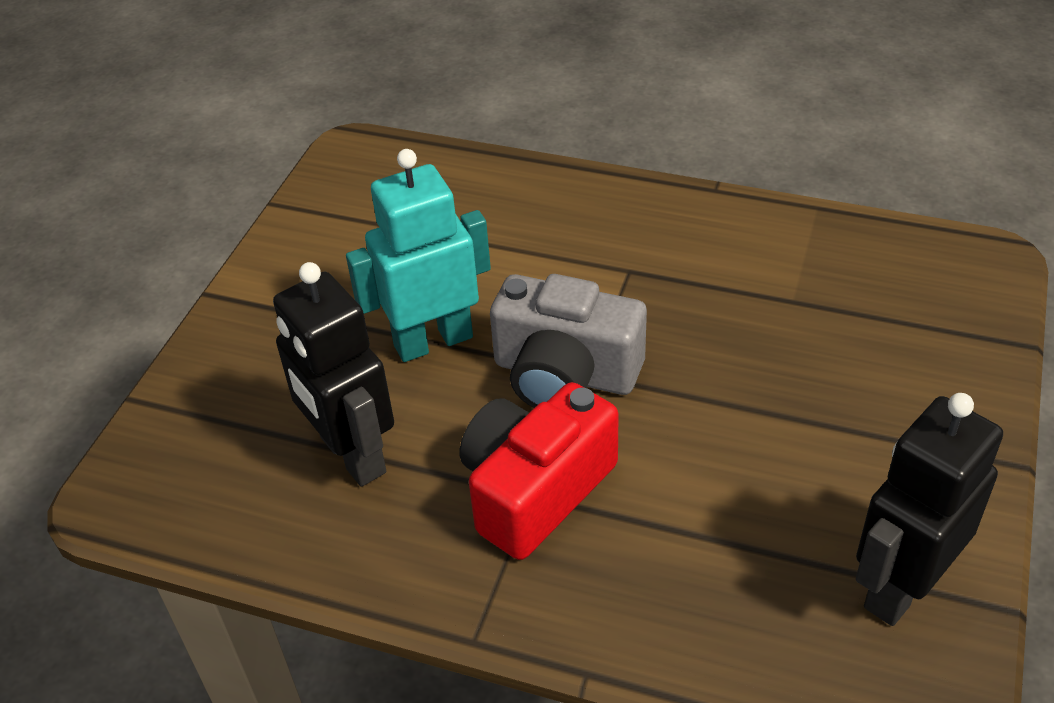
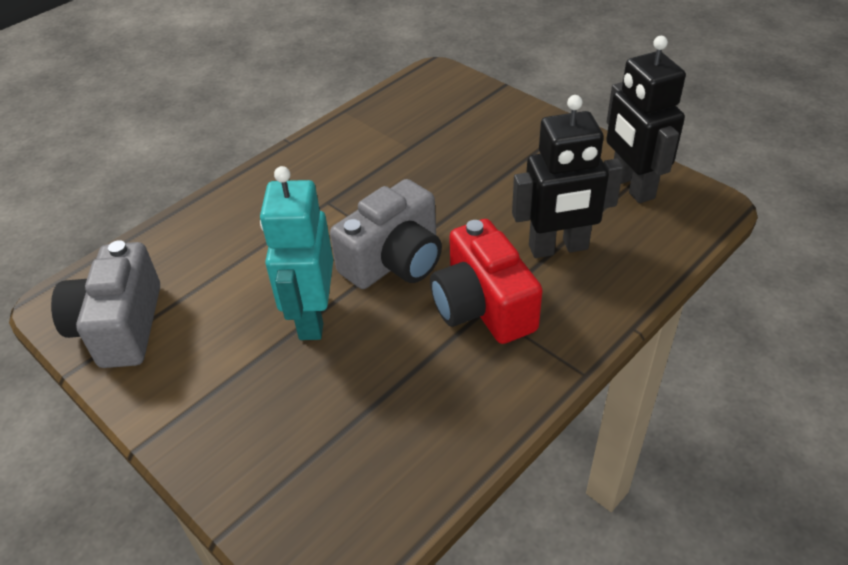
camera: 65 degrees left, 0 degrees up
black robot [273,262,394,487] -> black robot moved to [512,95,623,258]
none -> grey camera [51,240,160,368]

